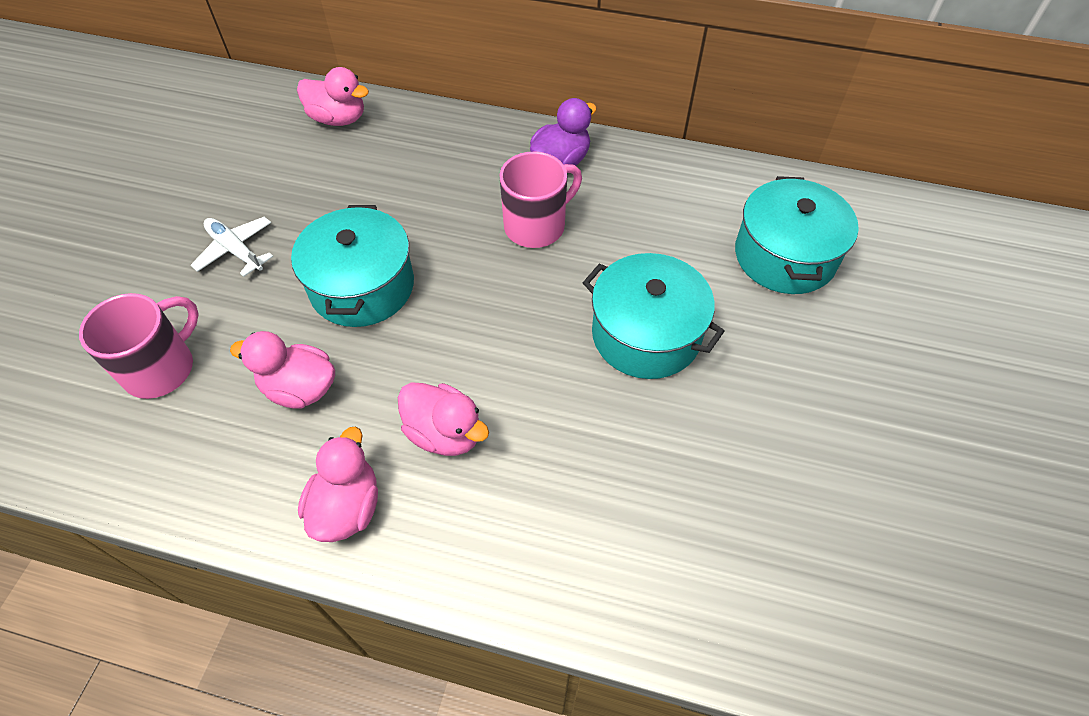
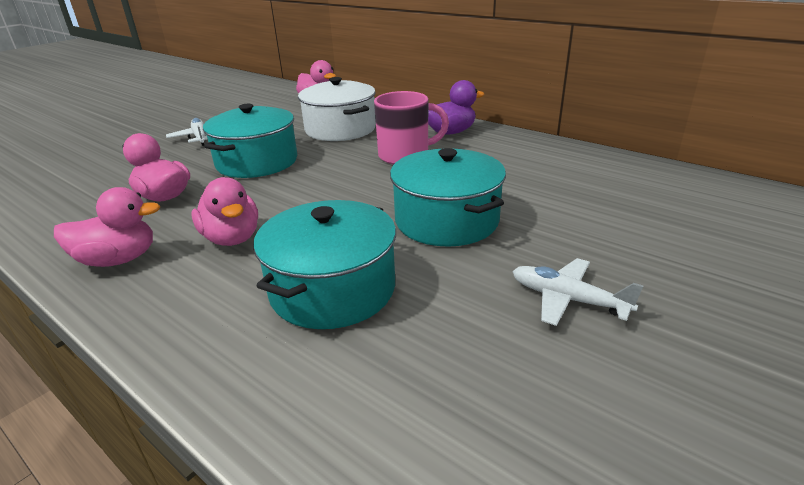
camera: 25 degrees right, 25 degrees down
pink mug [79,293,199,399] -> none
pink duck [298,426,378,542] -> pink duck turned 45 degrees clockwise [54,187,160,267]
turquoise pot [735,176,859,294] -> turquoise pot moved to [253,200,396,329]
none -> white pot [298,77,376,141]
none -> white plane [512,258,644,326]

